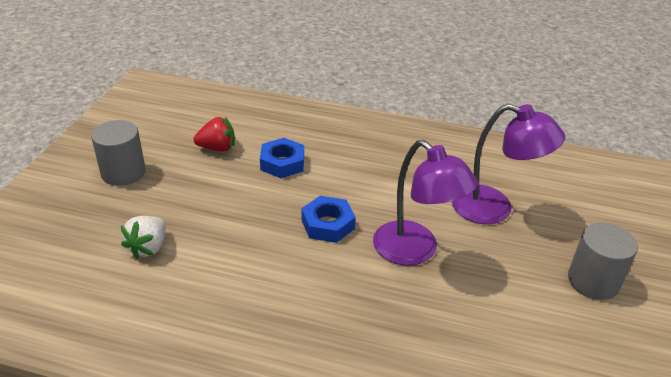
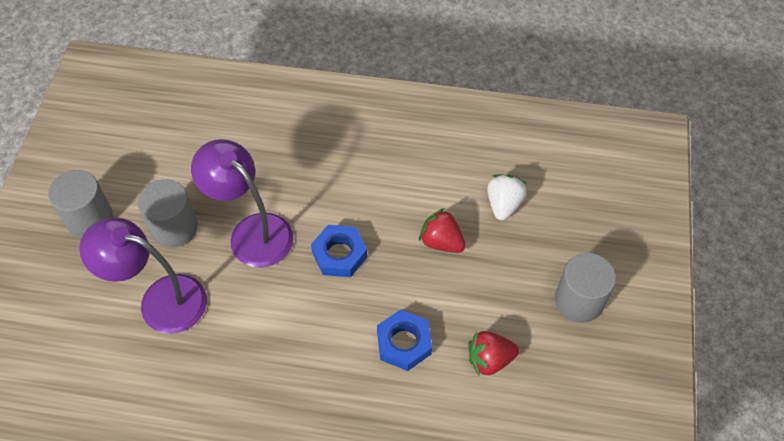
camera: 175 degrees right, 20 degrees up
none -> grey cylinder [138,179,198,248]
none -> red strawberry [419,208,466,253]

